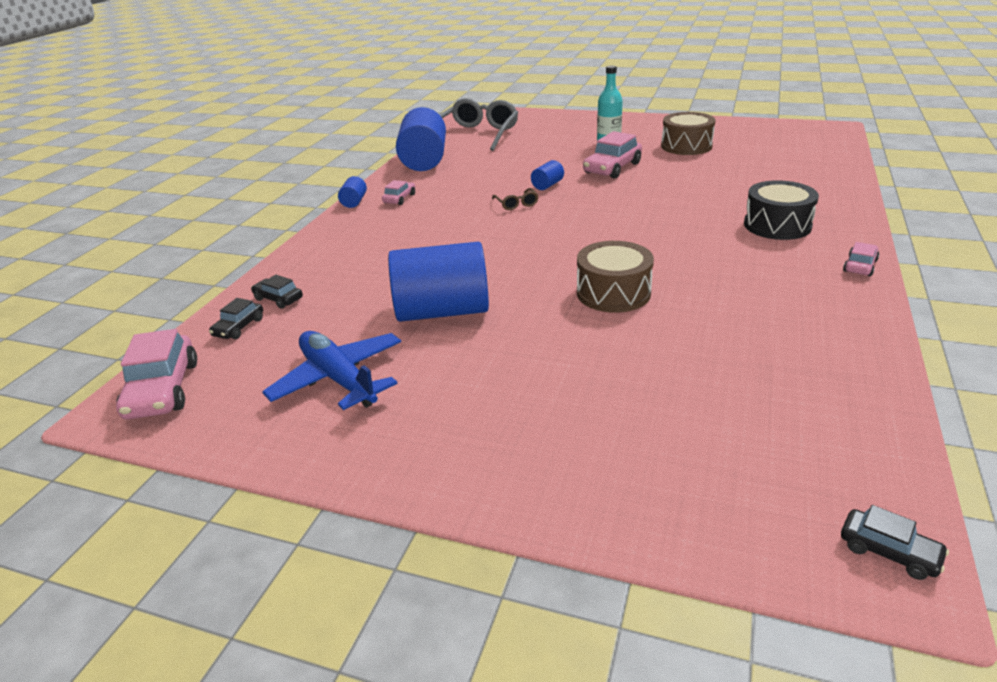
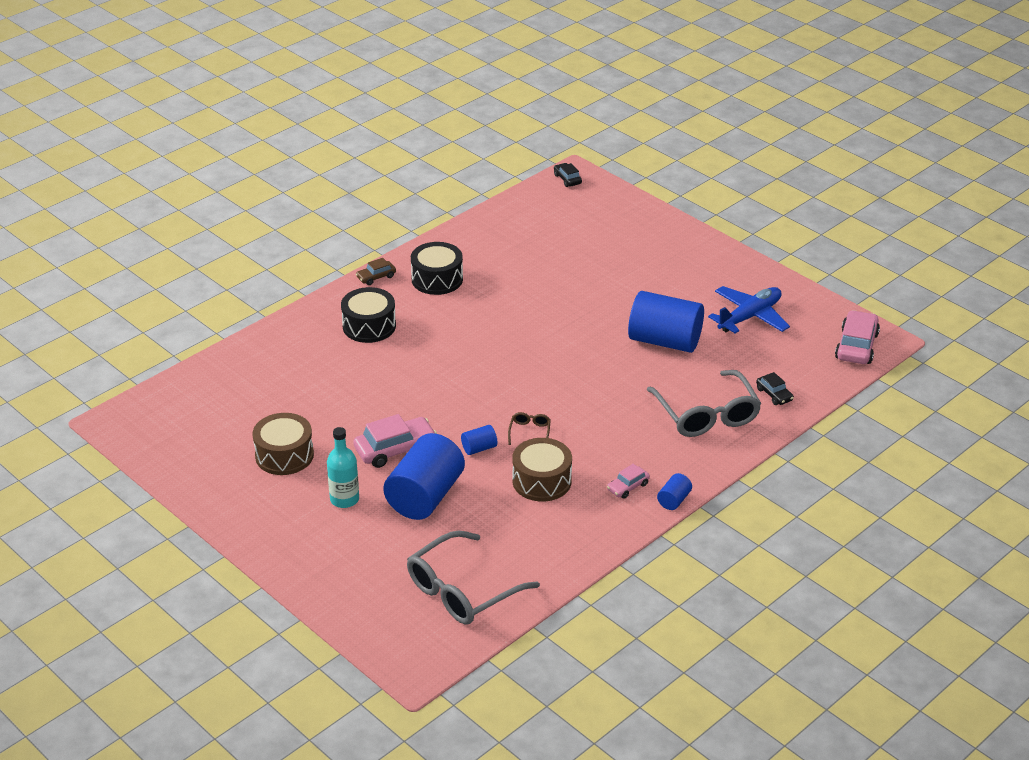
camera: 155 degrees left, 5 degrees up
black car [209,298,263,339] -> none
blue plane [262,331,401,410] -> blue plane turned 120 degrees counterclockwise [708,286,790,333]
blue cylinder [396,107,446,171] -> blue cylinder moved to [383,433,465,520]
brown drum [577,241,654,313] -> brown drum moved to [512,438,572,502]
pink car [843,242,879,276] -> brown car [356,258,396,285]
none -> black drum [411,242,463,295]
none -> grey glasses [647,370,762,437]

